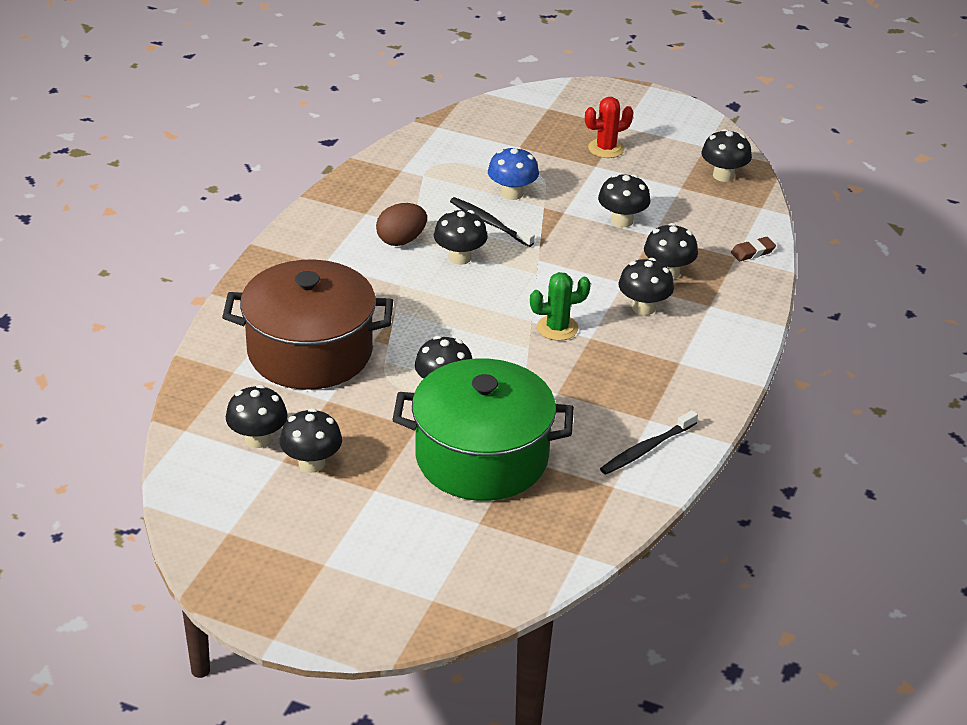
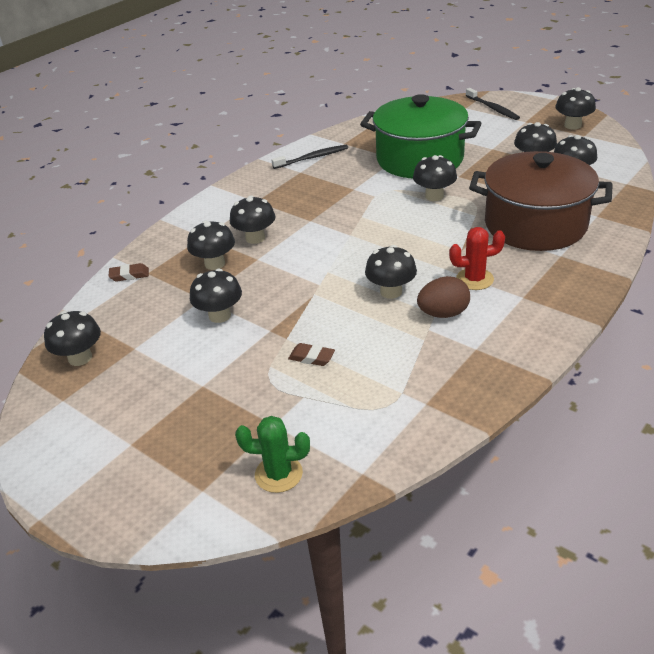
camera: 160 degrees left, 0 degrees up
black toothbrush [450,197,535,247] -> black toothbrush moved to [466,88,520,120]
blue mushroom [488,146,539,200] -> brown eraser [288,343,335,366]
green cactus [530,272,591,341] -> green cactus moved to [235,416,310,493]
red cactus [585,97,634,158] -> red cactus moved to [449,227,505,290]
none -> black mushroom [555,87,596,130]

